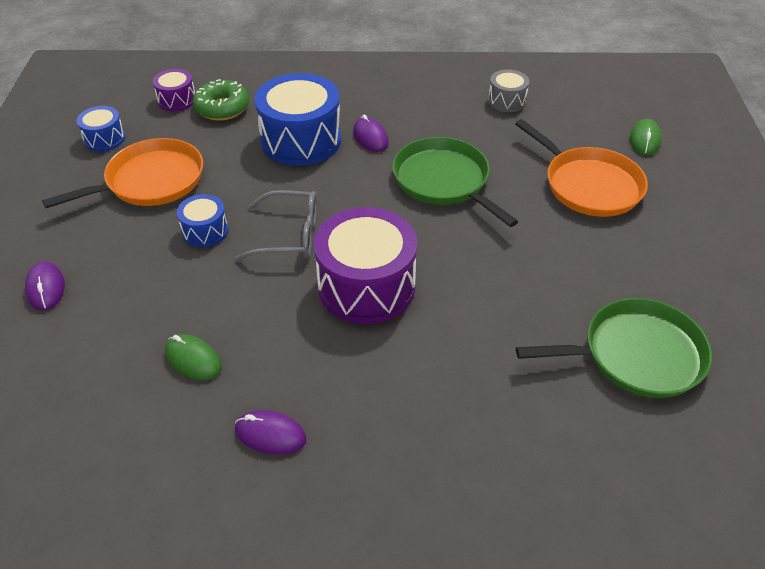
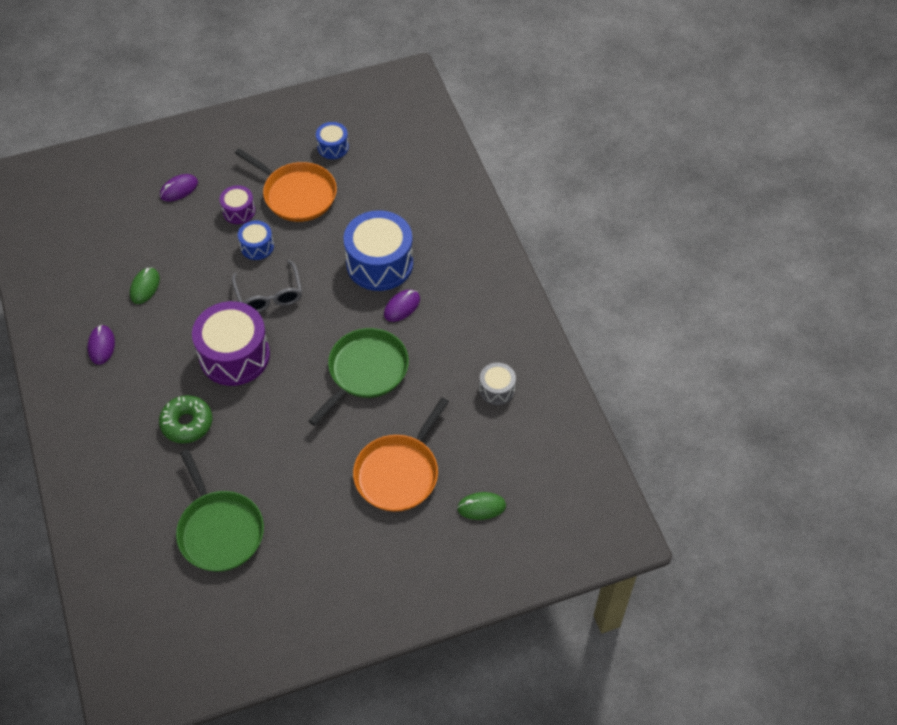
camera: 70 degrees right, 10 degrees up
purple drum [153,69,195,111] -> purple drum moved to [220,185,255,224]
green donut [193,79,249,121] -> green donut moved to [159,395,212,443]

